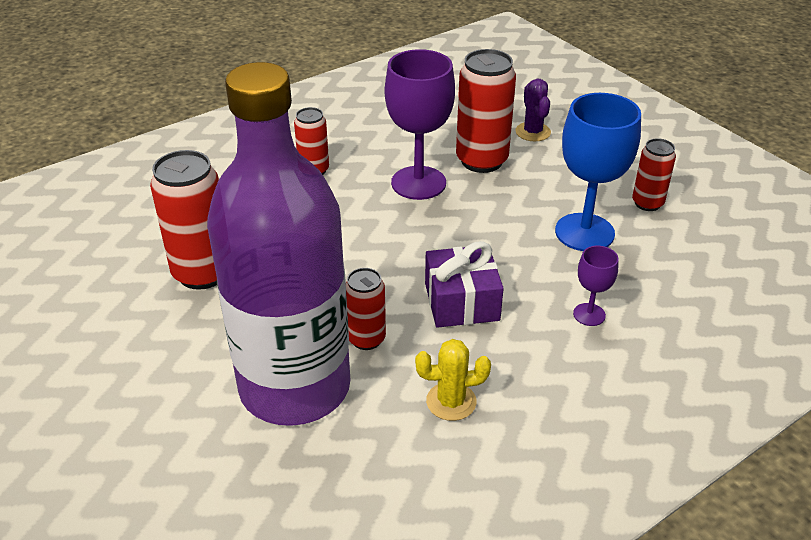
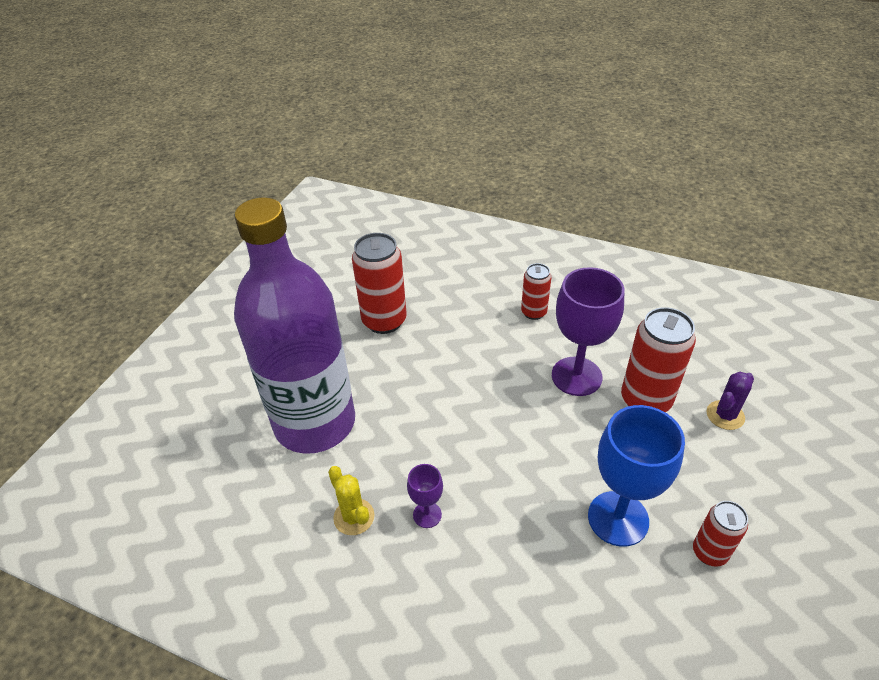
camera: 60 degrees right, 5 degrees up
red can [346,268,386,350] -> none
purple gift [425,241,504,328] -> none
purple goblet [573,246,619,326] -> purple goblet moved to [407,464,443,528]

